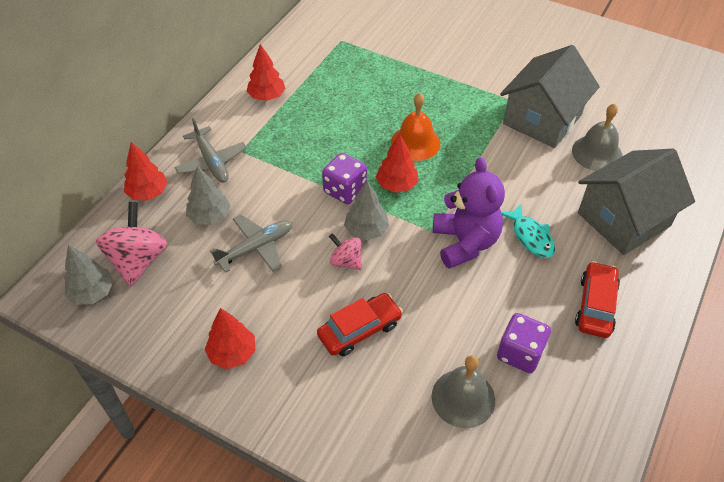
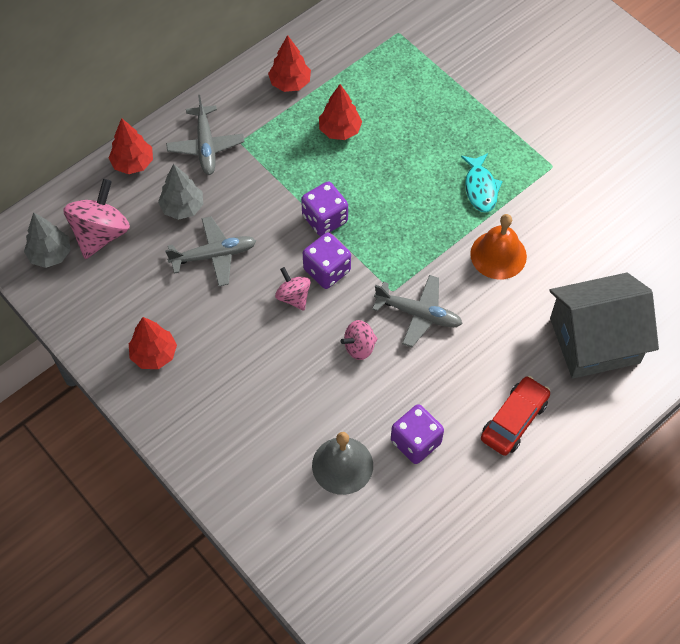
camera: 20 degrees right, 10 degrees up
red car [317,293,403,356] -> none
grey tree [344,181,389,240] -> purple dice [303,233,351,289]
red tree [376,134,418,193] -> red tree moved to [319,84,362,140]
orange bell [391,93,440,161] -> orange bell moved to [470,214,527,280]
purple teddy bear [433,157,505,269] -> grey plane [372,275,463,347]
grey house [500,45,600,148] -> none
turquoise fish [501,204,555,258] -> turquoise fish moved to [461,153,503,212]
grey bell [572,103,623,171] -> none
none -> pink spinning top [340,320,377,360]

